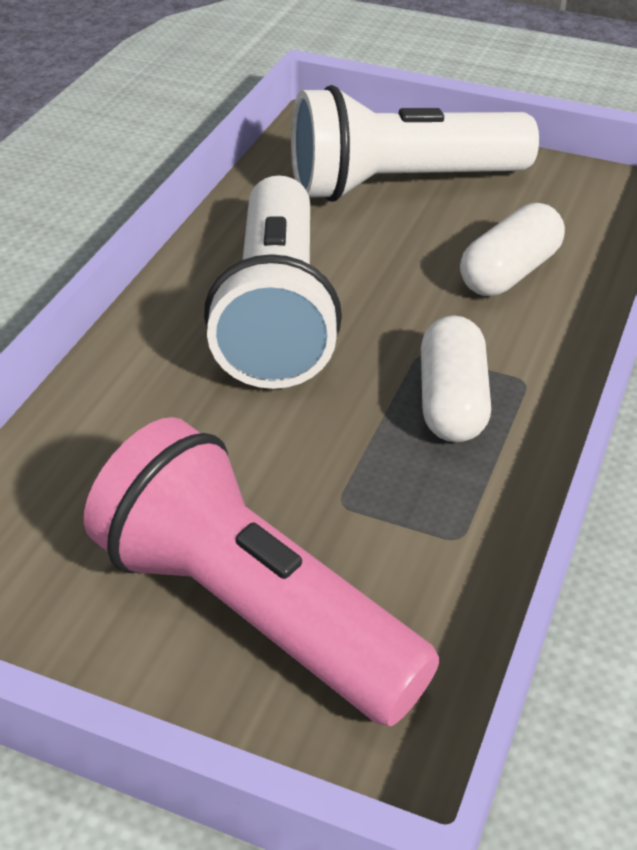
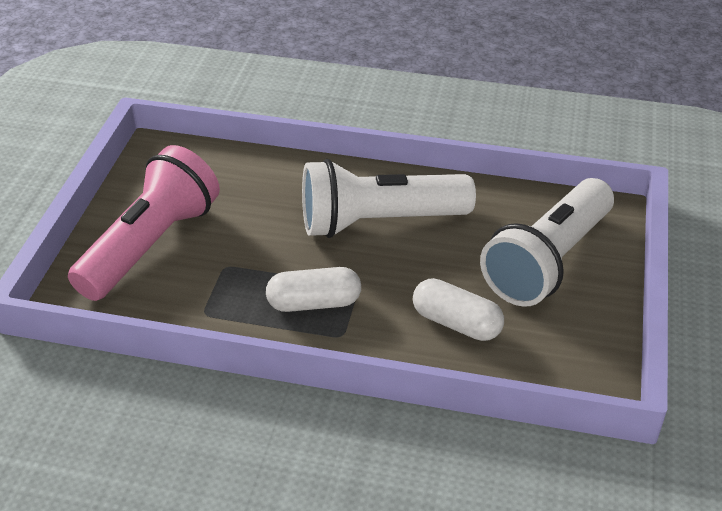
camera: 80 degrees right, 0 degrees up
white flashlight [291,85,539,202] -> white flashlight turned 120 degrees counterclockwise [480,178,614,306]

